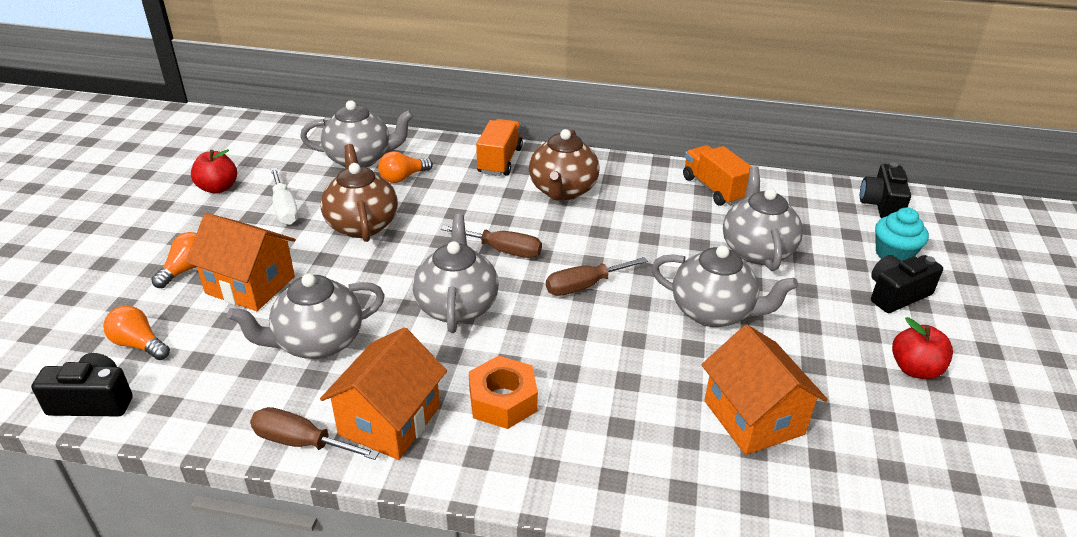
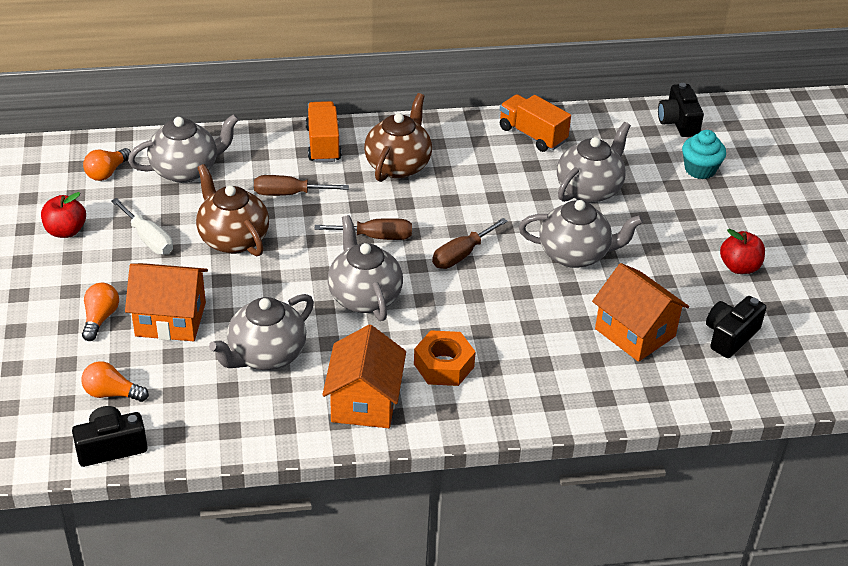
camera: 20 degrees left, 5 degrees up
brown screwdriver [250,407,379,460] -> brown screwdriver moved to [254,175,349,196]
orange light bulb [378,151,433,183] -> orange light bulb moved to [83,148,131,181]
brown teapot [529,129,599,201] -> brown teapot turned 150 degrees counterclockwise [364,93,432,182]
grey teapot [723,167,803,271] -> grey teapot turned 60 degrees clockwise [557,122,631,203]
black camera [871,255,943,313] -> black camera moved to [706,296,766,358]

